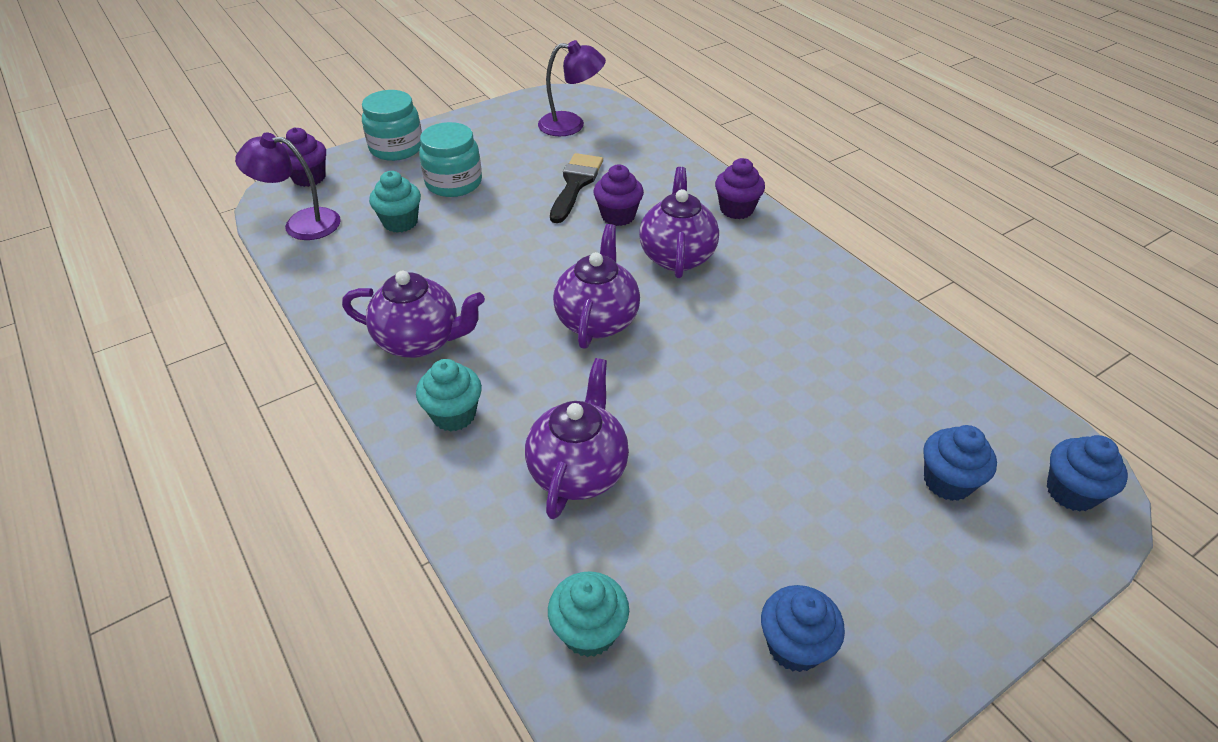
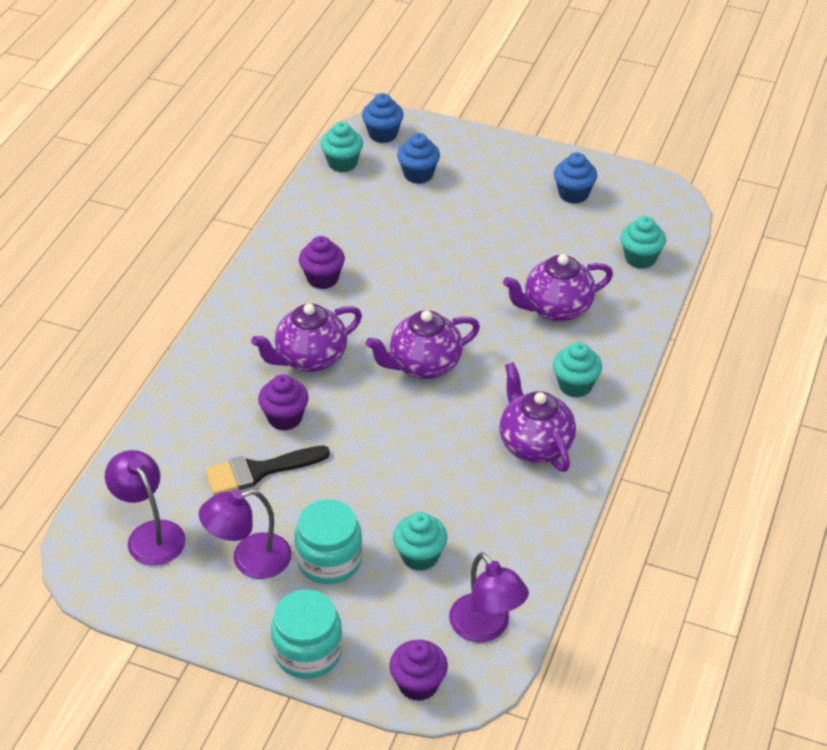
camera: 125 degrees left, 0 degrees up
purple cupcake [715,158,765,219] -> purple cupcake moved to [299,236,345,289]
none -> purple lamp [199,489,292,579]
none -> turquoise cupcake [321,122,363,172]

